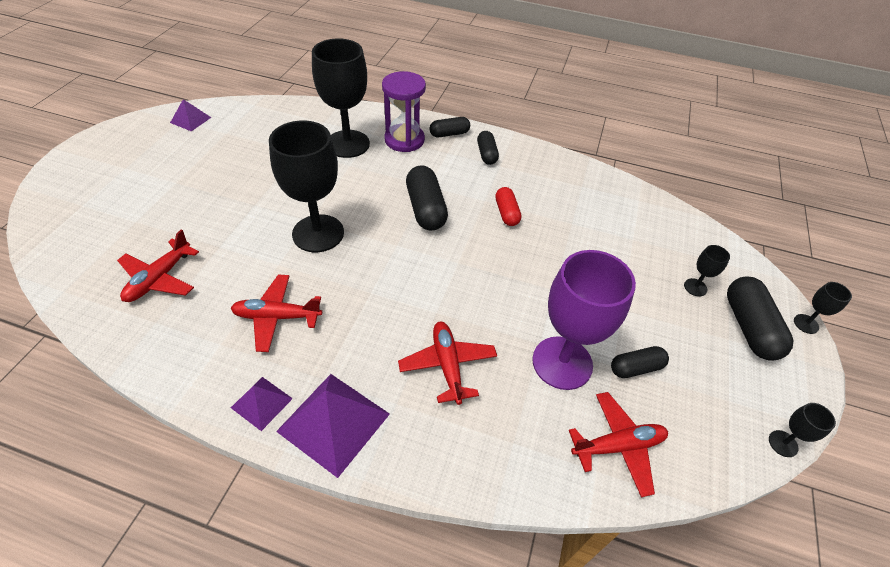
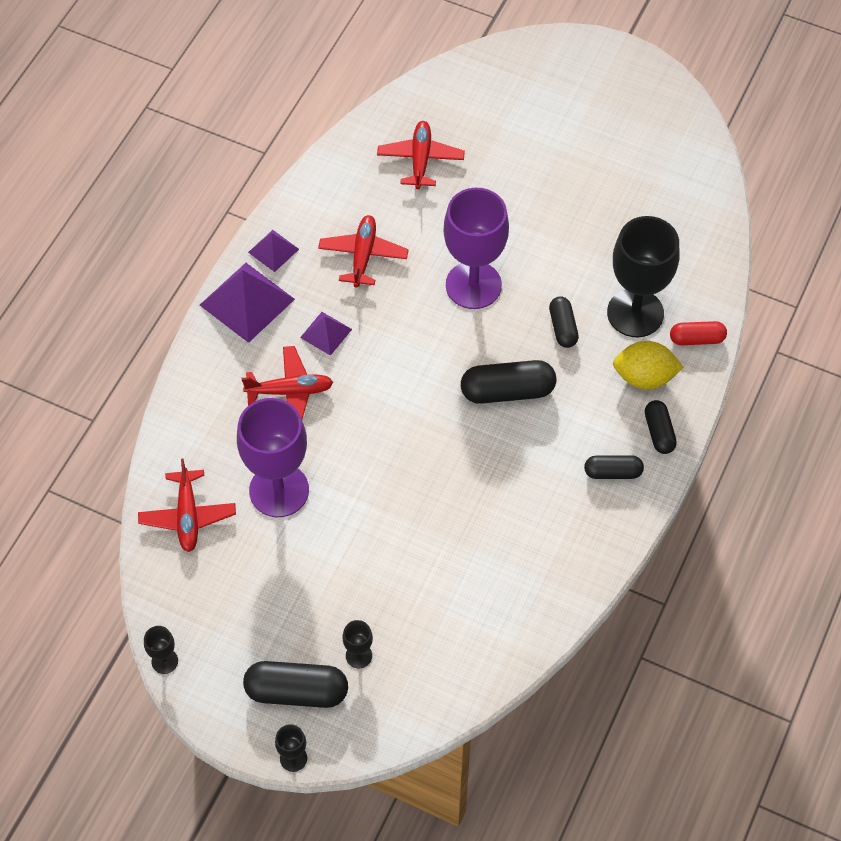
camera: 100 degrees right, 10 degrees up
red plane [117,229,199,302] -> red plane turned 60 degrees clockwise [377,121,465,189]
purple pyramid [170,99,211,131] -> purple pyramid moved to [300,312,352,356]
black goblet [269,121,344,252] -> purple goblet [444,188,509,309]
purple hourglass [382,71,426,152] -> yellow lemon [613,341,683,389]
red capsule [495,187,521,226] -> red capsule moved to [670,321,727,345]
black capsule [611,346,669,378] -> black capsule moved to [549,296,579,348]

